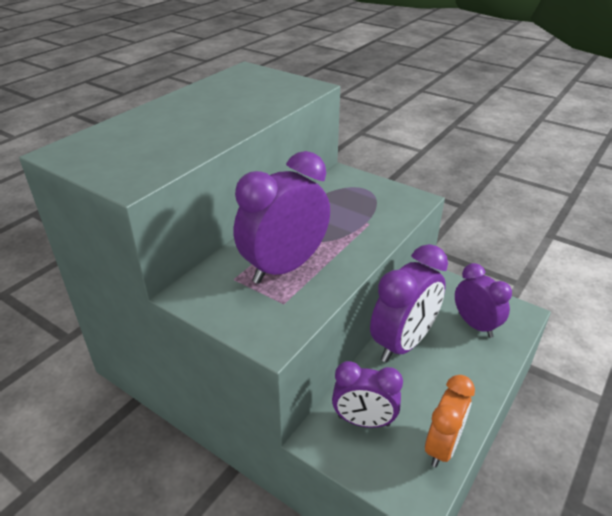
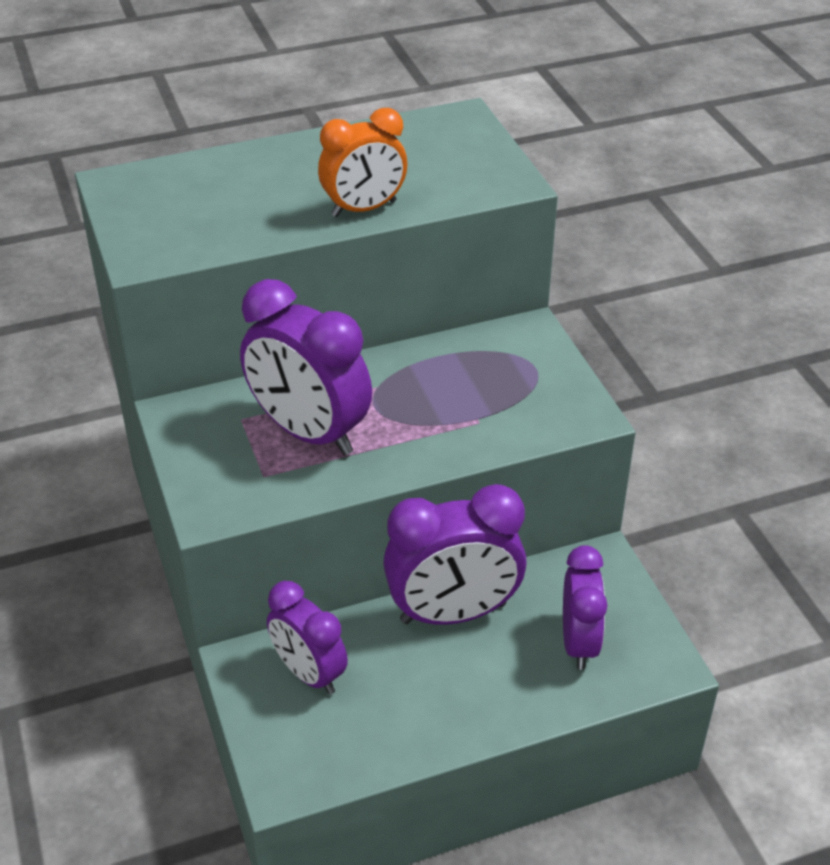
camera: 35 degrees right, 5 degrees up
purple clock [234,151,330,284] -> purple clock turned 135 degrees counterclockwise [240,279,372,455]
orange clock [425,375,475,467] -> orange clock moved to [318,108,407,217]

